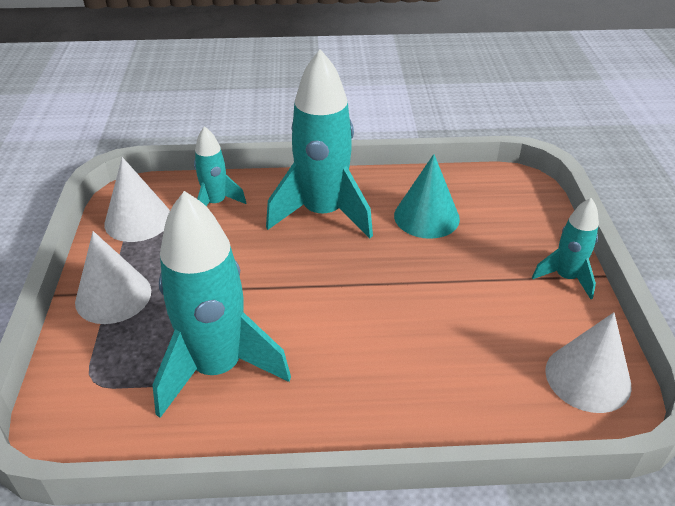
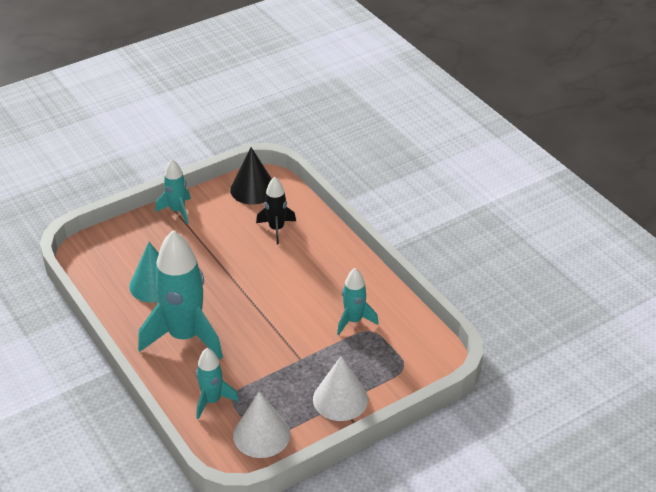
camera: 120 degrees left, 0 degrees up
turquoise rocket [153,191,291,418] -> turquoise rocket [337,268,379,335], size x0.52
white cone [545,312,632,413] -> black cone [230,147,272,205]
none -> black rocket [256,177,296,245]

